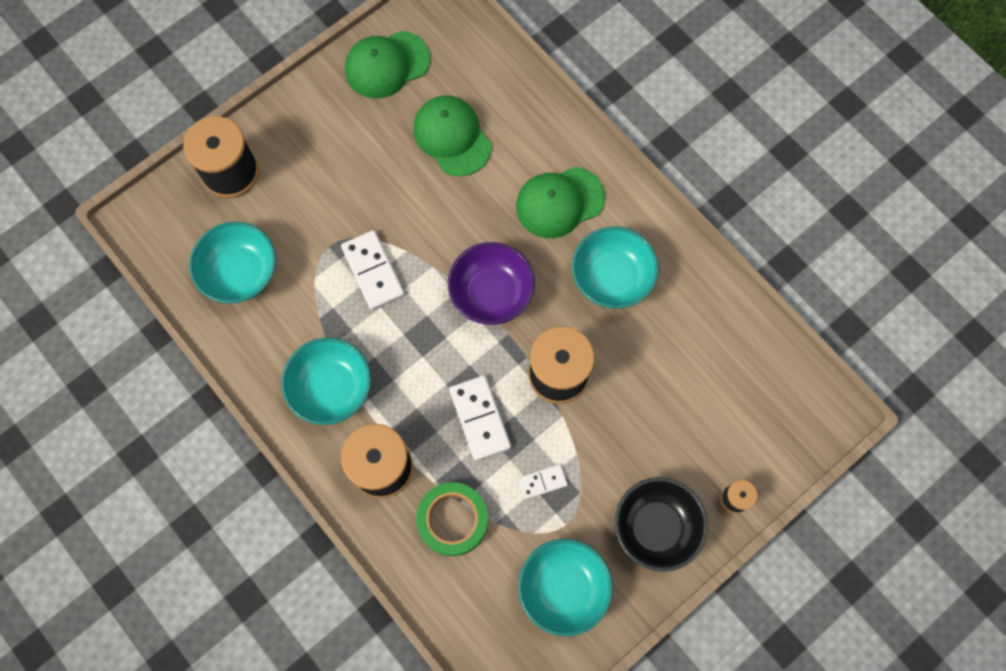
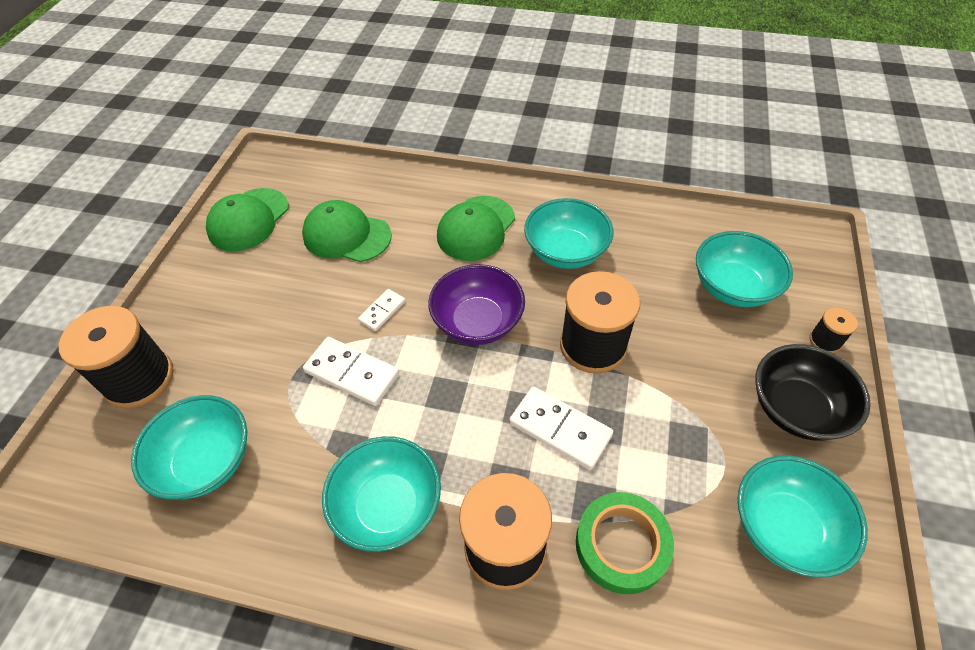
camera: 35 degrees left, 20 degrees down
white domino [518,464,568,500] -> white domino moved to [358,289,405,331]
none -> turquoise bowl [696,231,793,307]

